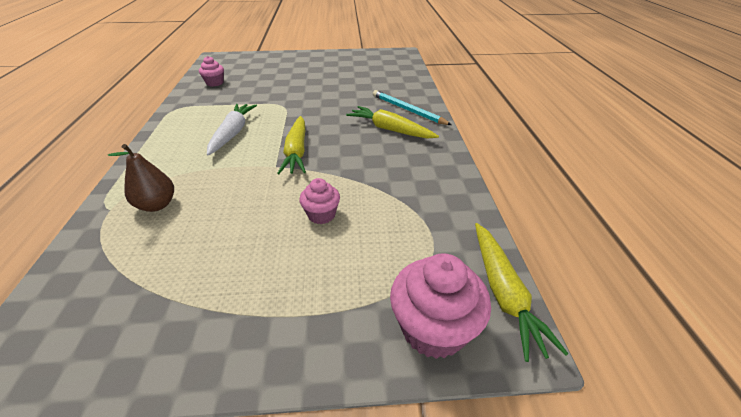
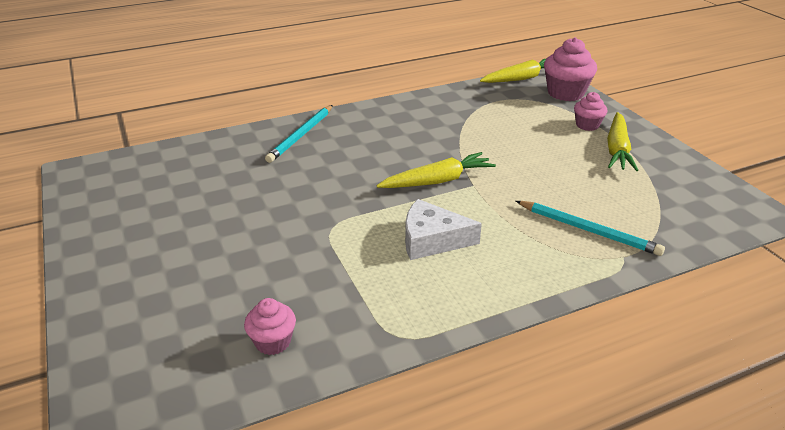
camera: 110 degrees left, 5 degrees down
brown pear [108,144,174,212] -> turquoise pencil [516,201,665,256]
white carrot [207,104,257,156] -> white cheese [405,199,482,260]
pink cupcake [299,178,340,224] -> pink cupcake moved to [574,92,608,131]
yellow carrot [346,106,439,138] -> yellow carrot moved to [607,112,638,171]

